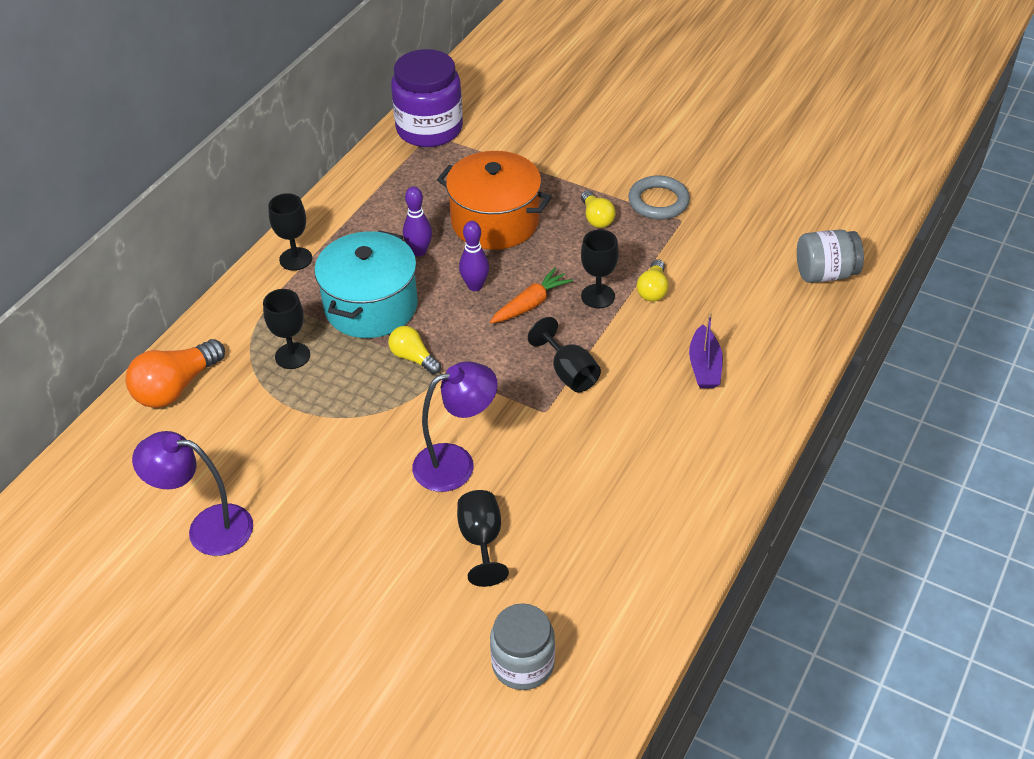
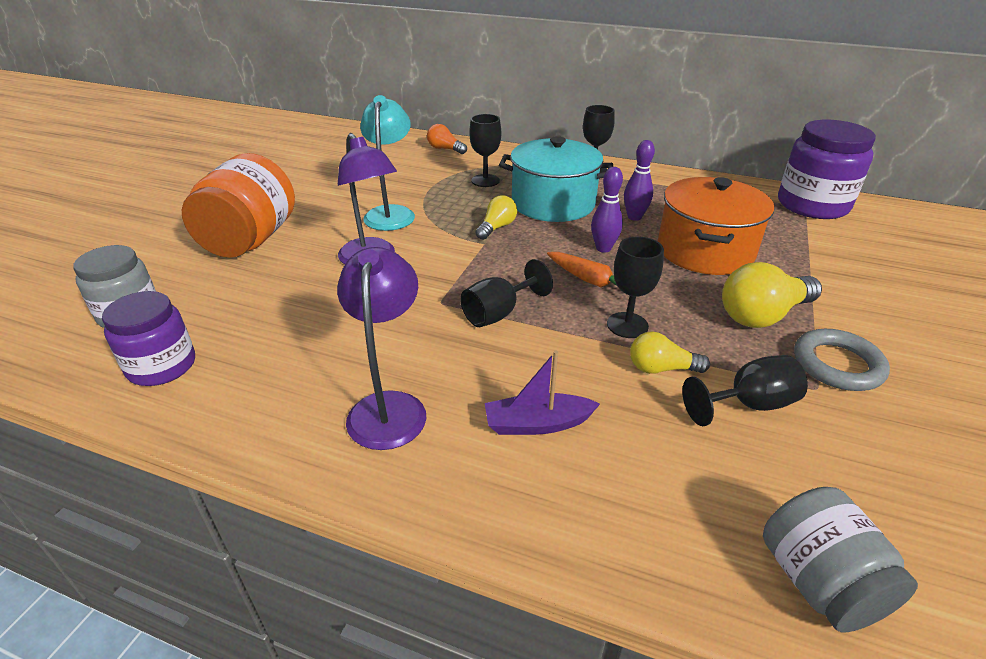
camera: 80 degrees right, 10 degrees down
orange light bulb [126,339,225,408] -> orange light bulb [427,124,467,154], size x0.59
purple lamp [132,431,253,556] -> purple lamp moved to [337,247,426,450]
black goblet [457,490,509,587] -> black goblet moved to [682,355,808,426]
yellow light bulb [581,191,616,228] -> yellow light bulb [722,262,822,328], size x1.70
none -> purple jar [102,291,195,386]
none -> orange jar [182,153,295,258]
none -> turquoise lamp [360,95,415,231]

